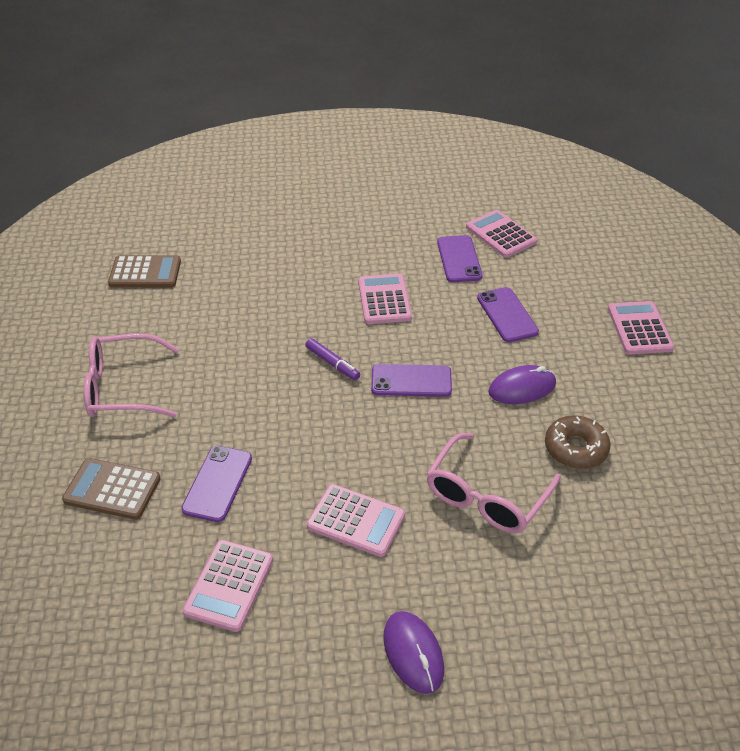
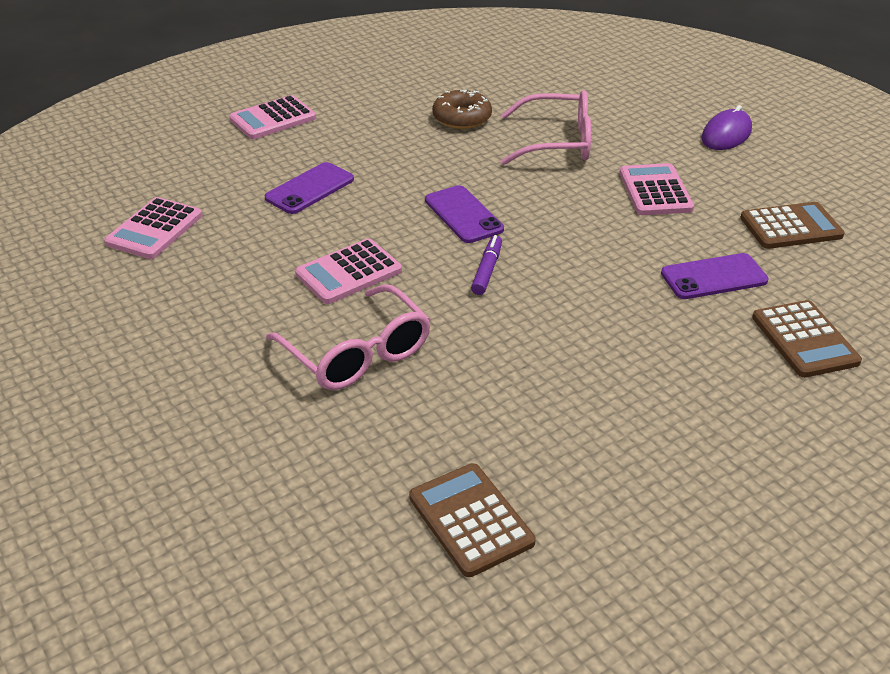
camera: 120 degrees left, 5 degrees down
pink glasses [84,333,179,417] -> pink glasses moved to [266,284,431,390]
pink calculator [182,540,273,632] -> brown calculator [740,202,845,249]
purple phone [437,235,483,282] -> none
purple mouse [488,365,556,404] -> none

